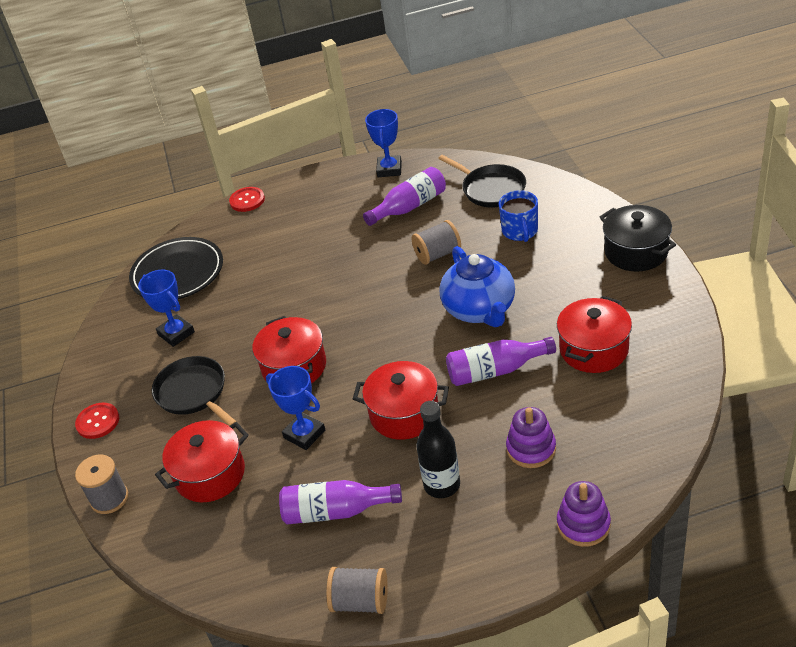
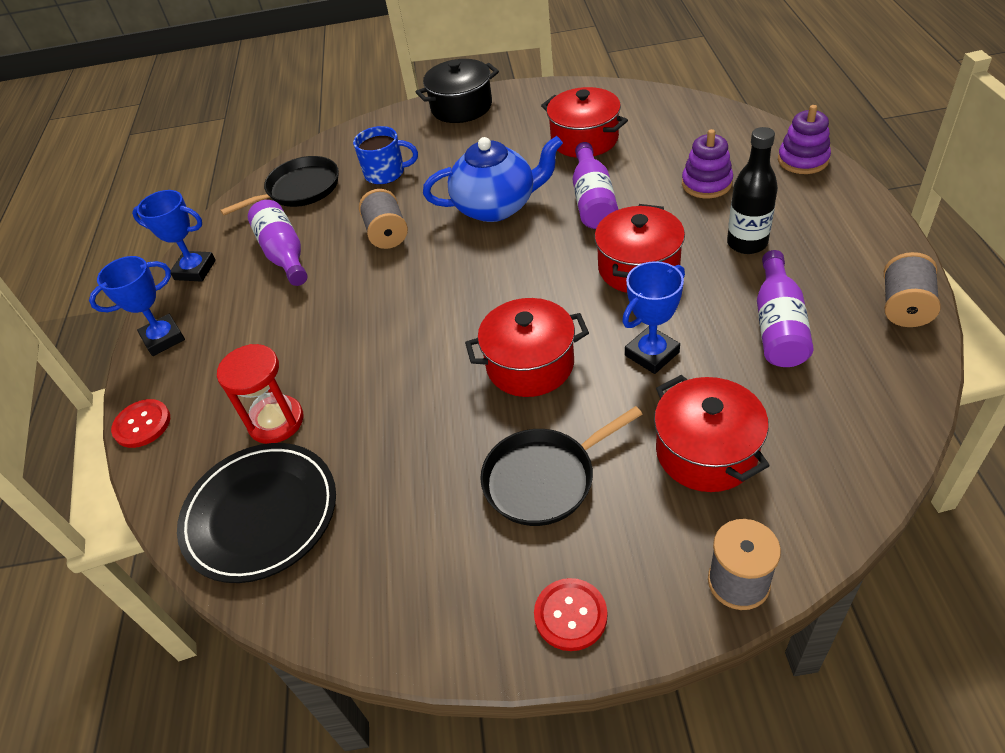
camera: 80 degrees left, 5 degrees up
blue trophy [138,270,195,347] -> blue trophy moved to [89,256,185,356]
none -> red hourglass [217,344,304,444]

